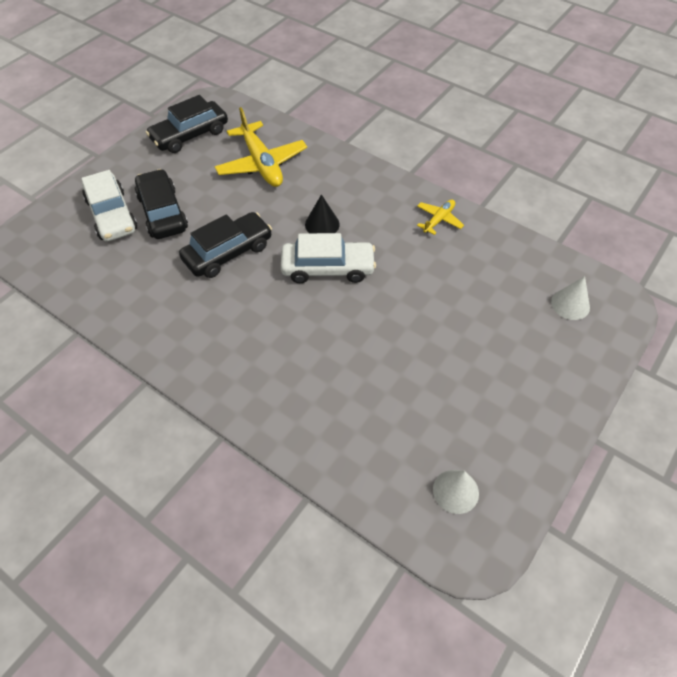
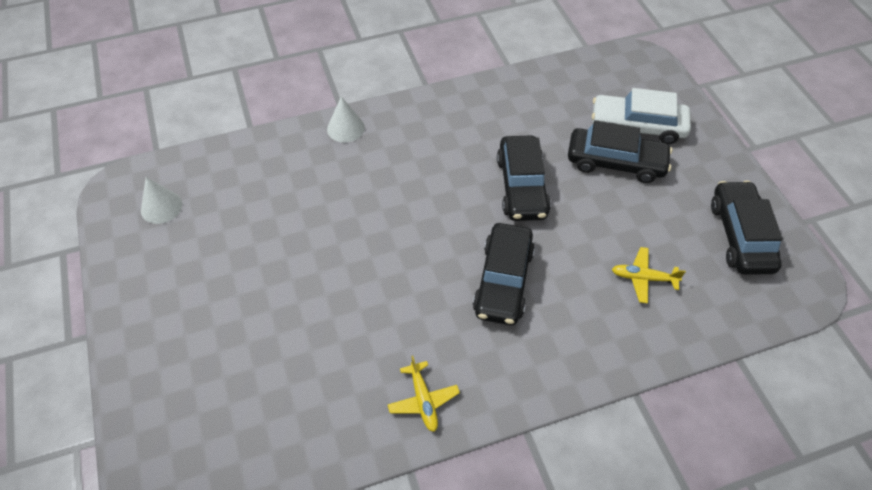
camera: 125 degrees right, 0 degrees up
yellow plane [214,107,307,187] -> yellow plane [612,247,686,304], size x0.51
white car [281,233,376,283] -> none
black cone [305,194,340,233] -> black car [473,223,535,325]
white cone [551,276,590,320] -> white cone moved to [327,97,365,143]

